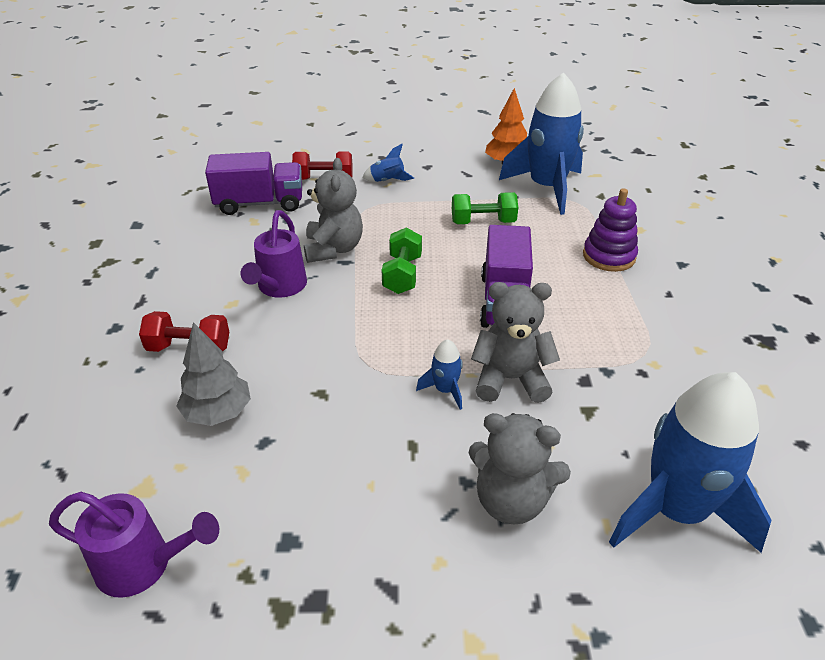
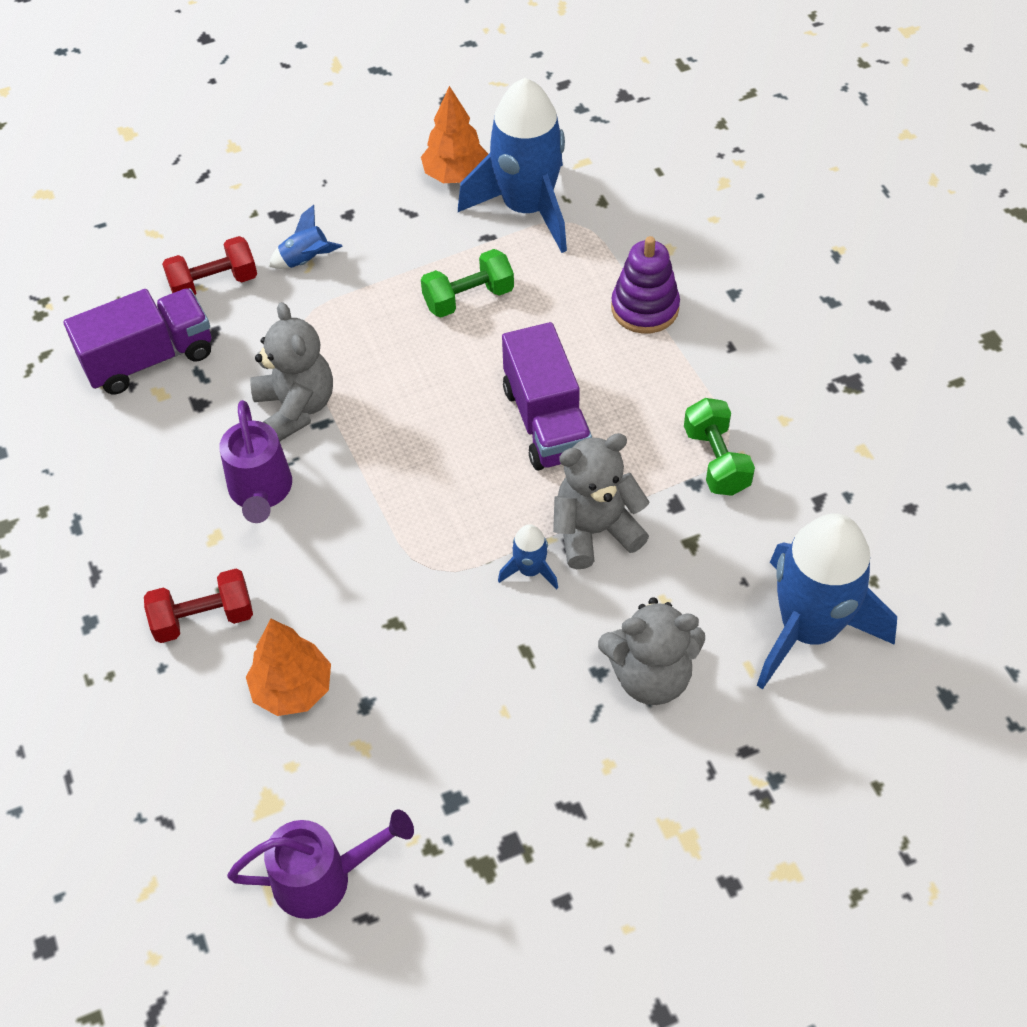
camera: 20 degrees left, 15 degrees up
grey tree [176,322,251,426] -> orange tree [246,619,331,716]
green dumbbell [382,227,422,294] -> green dumbbell moved to [684,398,755,496]

